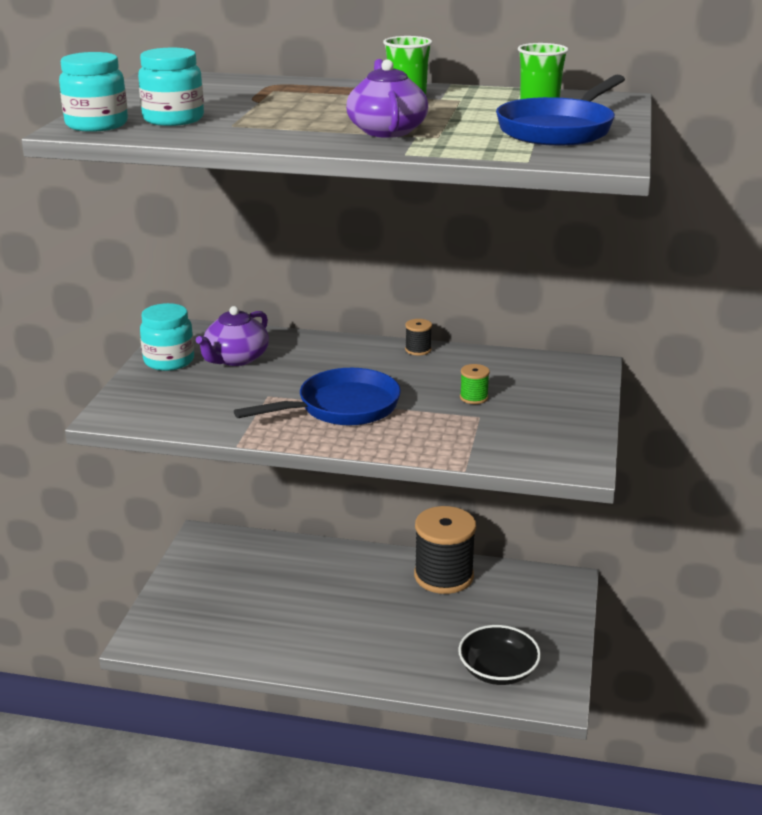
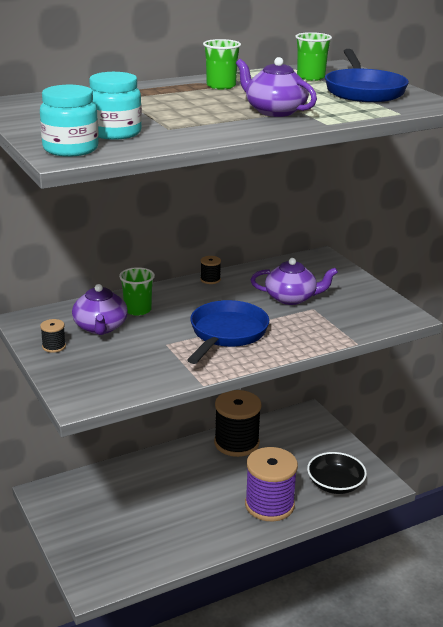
camera: 40 degrees left, 0 degrees up
turquoise jar [140,303,194,371] -> black spool [40,319,66,353]
green spool [460,364,490,404] -> purple teapot [251,258,338,305]
none -> green cup [119,267,155,316]
none -> purple spool [245,447,298,521]

